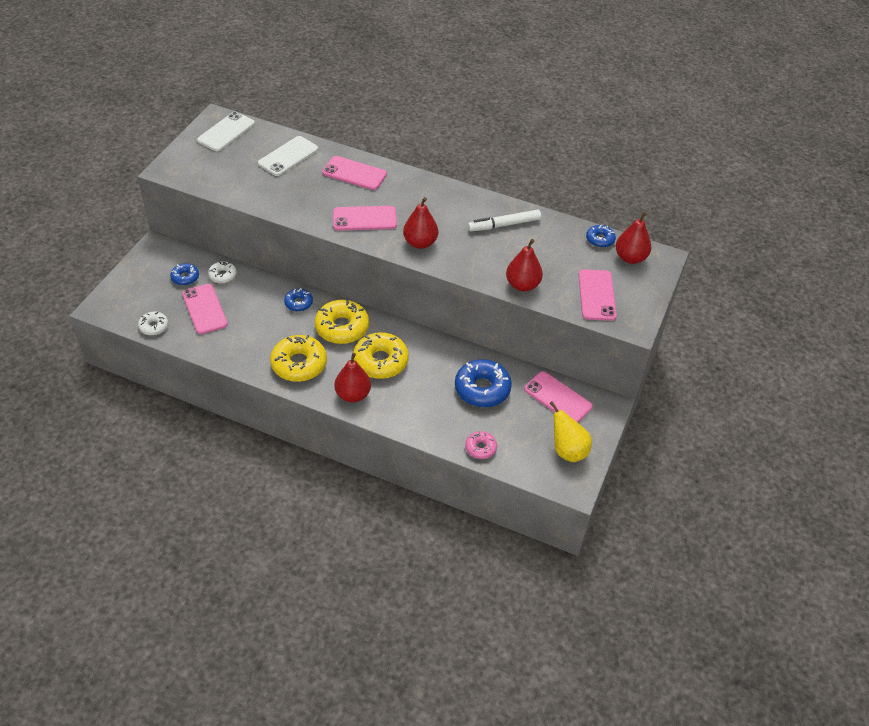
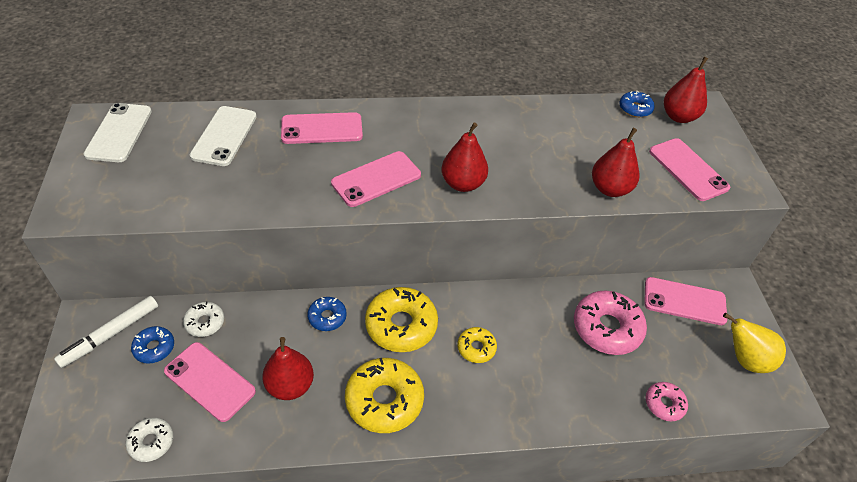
camera: 30 degrees left, 0 degrees up
red pear [334,353,371,403] -> red pear moved to [262,337,314,400]
yellow donut [353,332,409,379] -> yellow donut [457,327,497,363], size x0.54
blue donut [455,359,512,407] -> pink donut [574,290,647,355]
white marker [468,209,541,231] -> white marker moved to [54,296,158,368]

